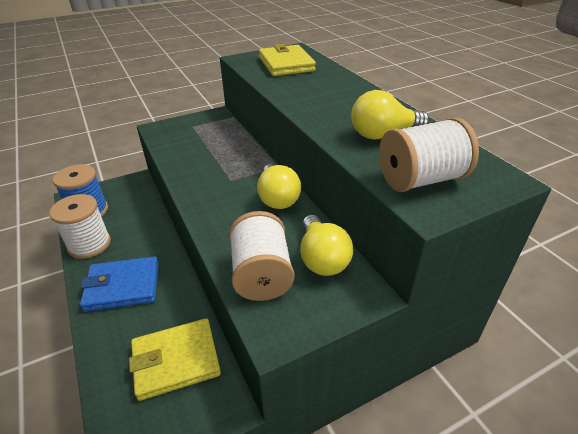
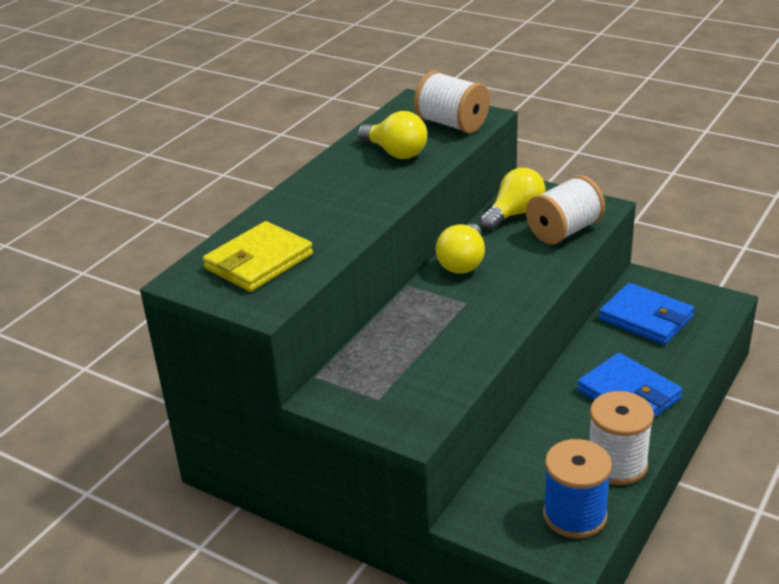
camera: 120 degrees left, 5 degrees down
yellow wallet [129,318,221,401] -> blue wallet [599,283,694,345]
yellow light bulb [257,164,301,209] -> yellow light bulb turned 150 degrees clockwise [436,224,485,273]

